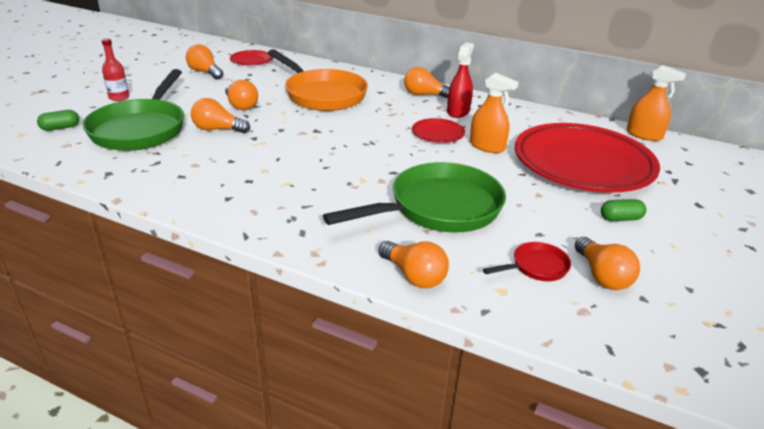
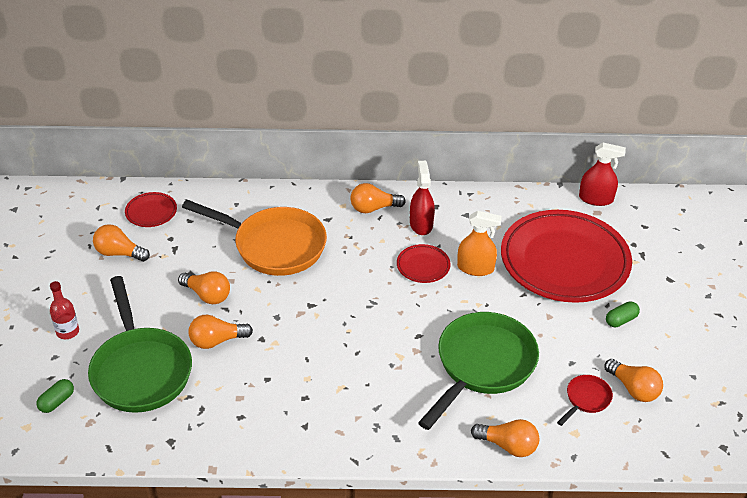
camera: 25 degrees left, 10 degrees up
orange spray bottle [627,65,686,141] -> red spray bottle [579,143,626,206]

